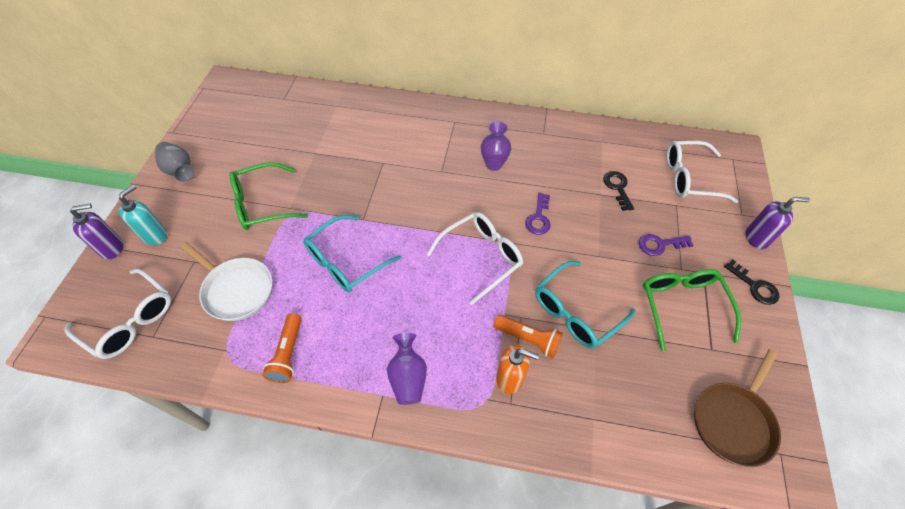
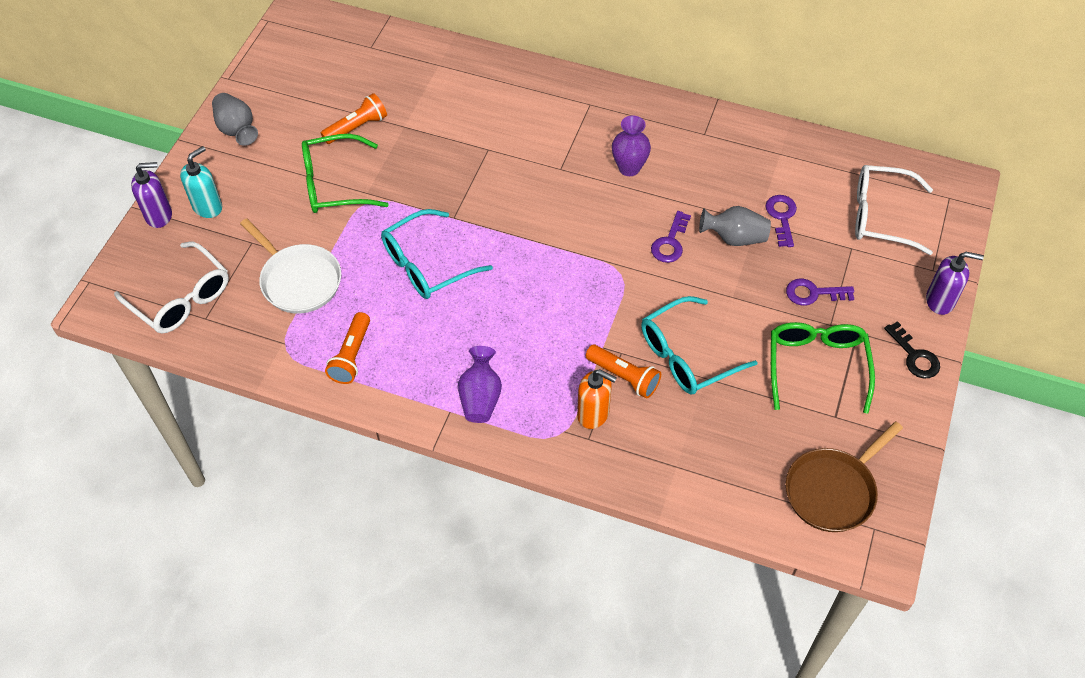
camera: 10 degrees right, 0 degrees up
white glasses [427,212,523,305] -> none
black key [603,171,634,211] -> purple key [766,195,797,247]
none -> orange flashlight [321,93,387,144]
none -> grey vase [699,206,771,246]

